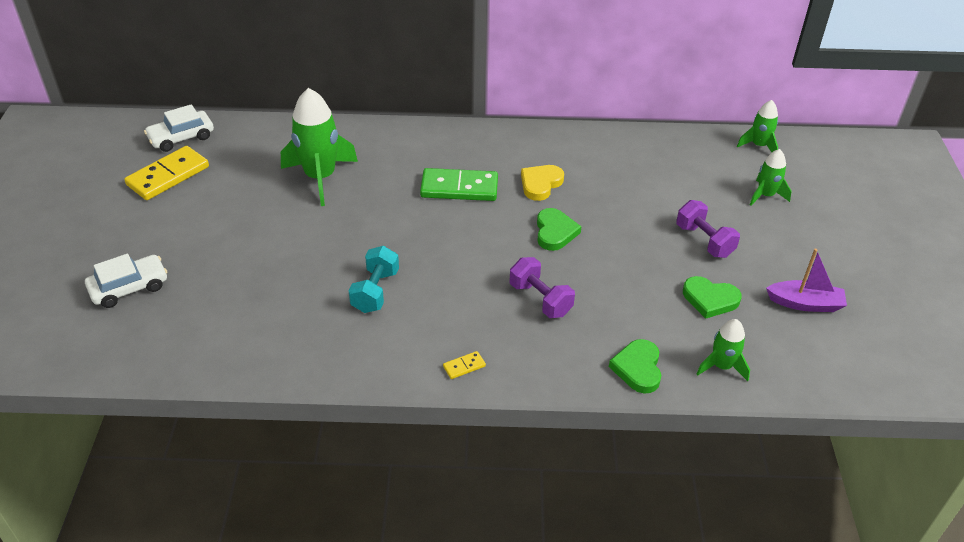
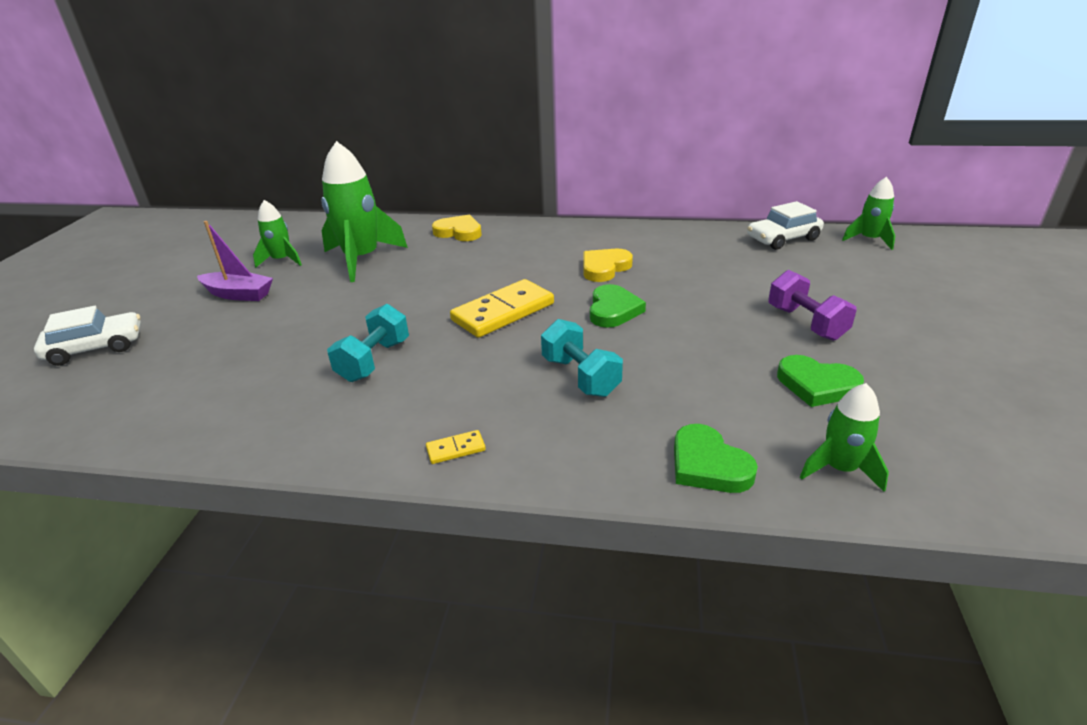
camera: 10 degrees right, 10 degrees down
yellow domino [124,146,209,200] -> yellow domino moved to [450,279,554,338]
white car [144,104,214,152] -> white car moved to [747,201,824,250]
green domino [420,168,498,201] -> none
purple dumbbell [510,257,575,318] -> turquoise dumbbell [541,319,623,397]
green heart [609,339,661,393] -> green heart turned 45 degrees counterclockwise [674,424,758,493]
green rocket [750,149,792,206] -> green rocket moved to [253,200,302,268]
purple boat [766,249,847,312] -> purple boat moved to [197,221,273,301]
none -> yellow heart [432,214,482,241]

